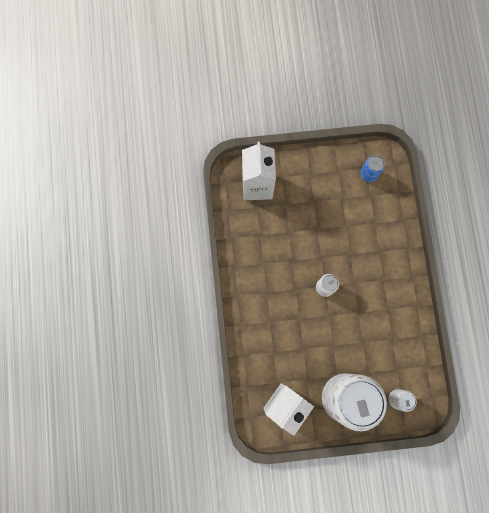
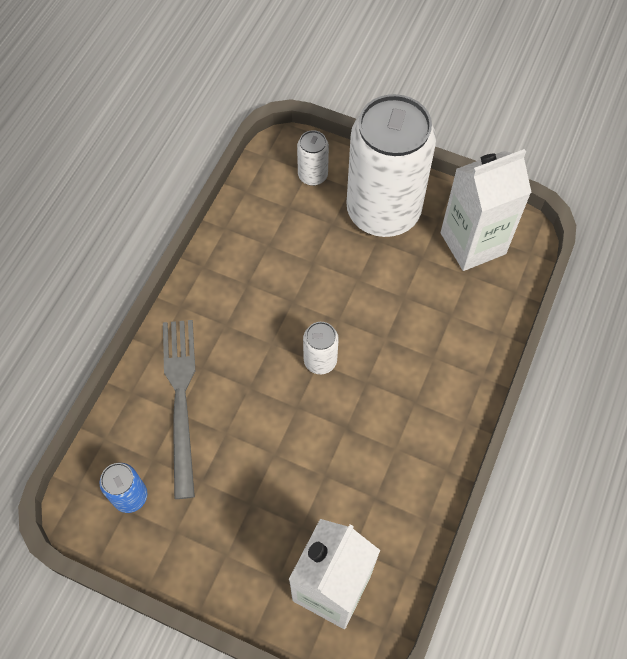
camera: 150 degrees left, 15 degrees down
none -> grey fork [163,320,195,499]

